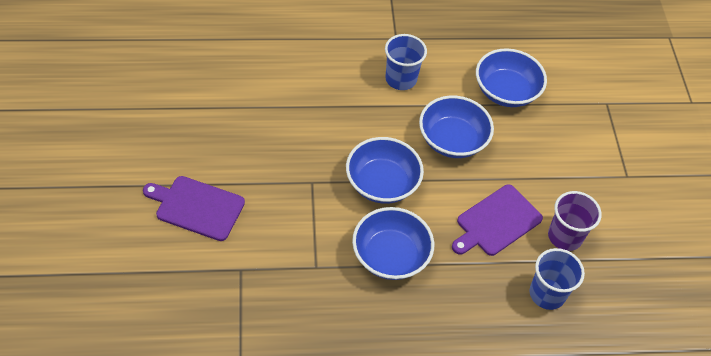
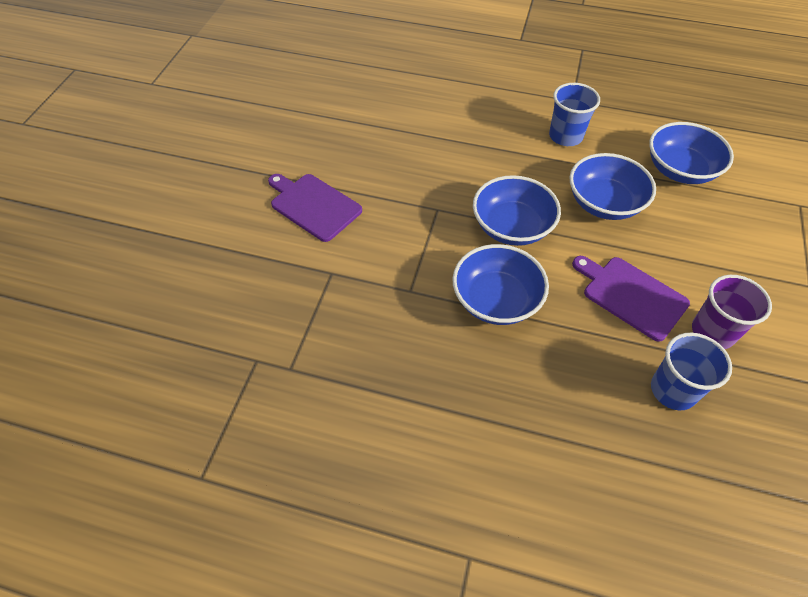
camera: 25 degrees right, 0 degrees up
purple cutting board [452,184,543,256] -> purple cutting board turned 60 degrees clockwise [572,256,690,342]

